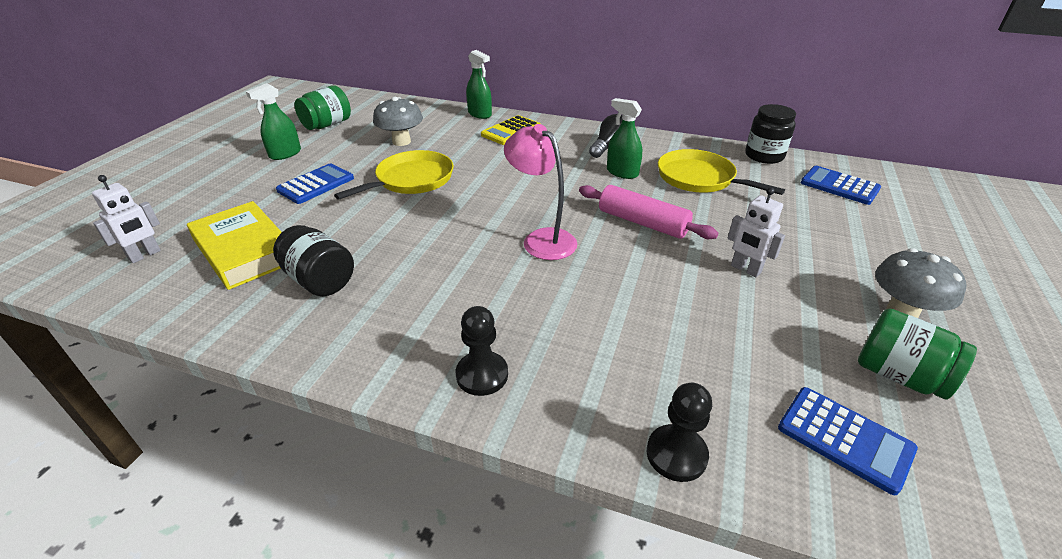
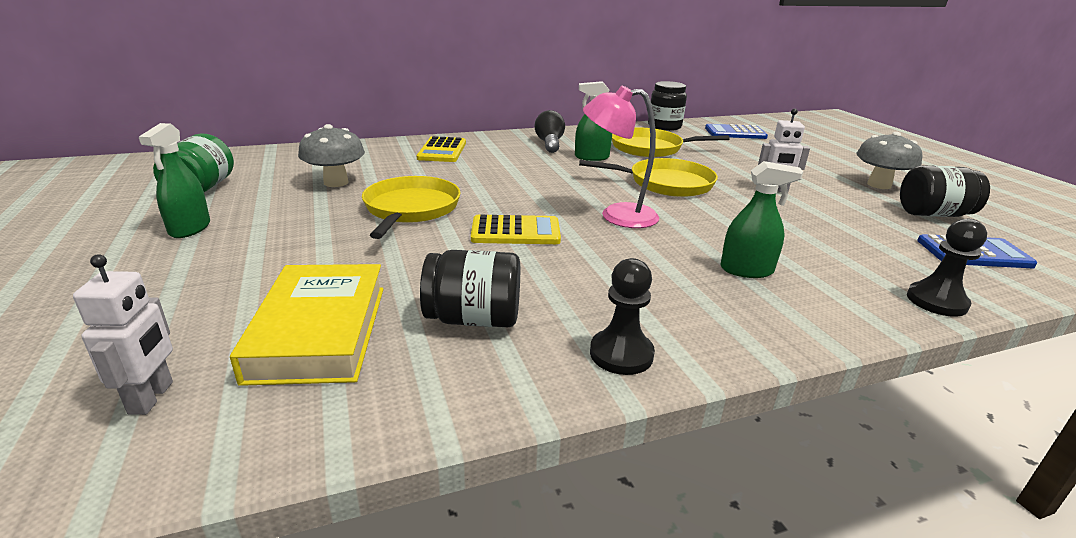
camera: 40 degrees left, 10 degrees down
yellow book [187,201,282,290] -> yellow book turned 75 degrees clockwise [230,264,384,386]
blue calculator [276,163,354,204] -> none
black pawn [456,306,508,396] -> black pawn moved to [590,258,655,375]
green spray bottle [466,50,492,119] -> green spray bottle moved to [720,161,804,278]
pink rolling pin [579,185,718,239] -> yellow pan [579,158,718,197]
green jar [858,308,977,400] -> black jar [900,165,990,217]
none -> yellow calculator [471,215,561,244]

